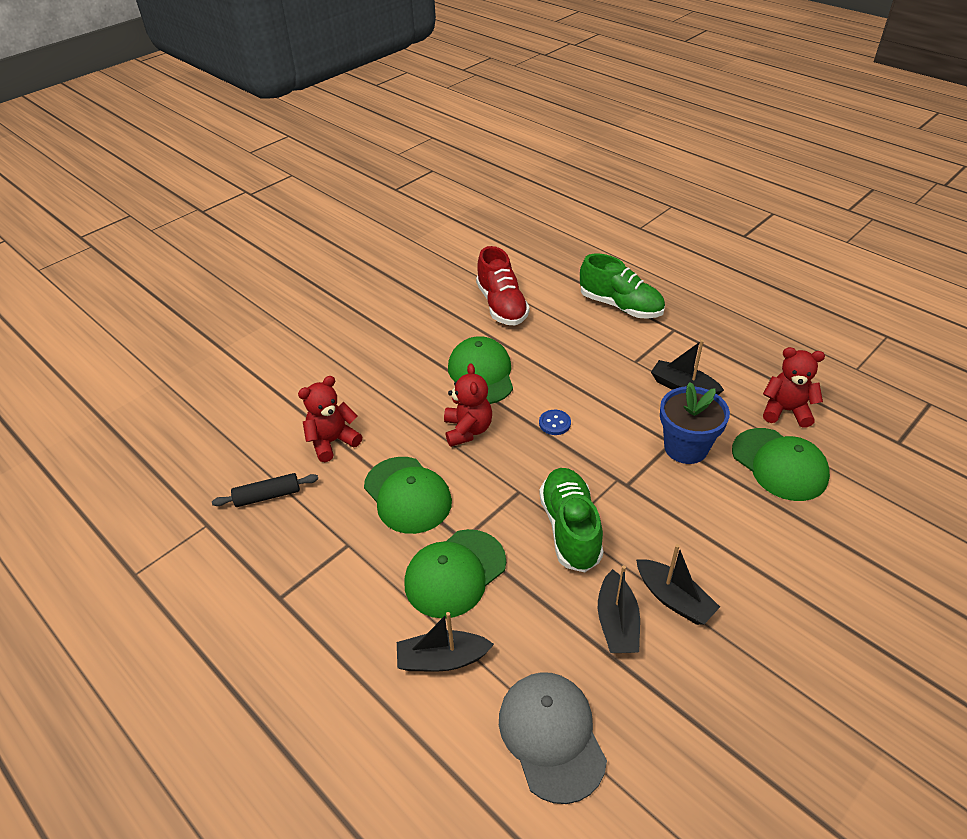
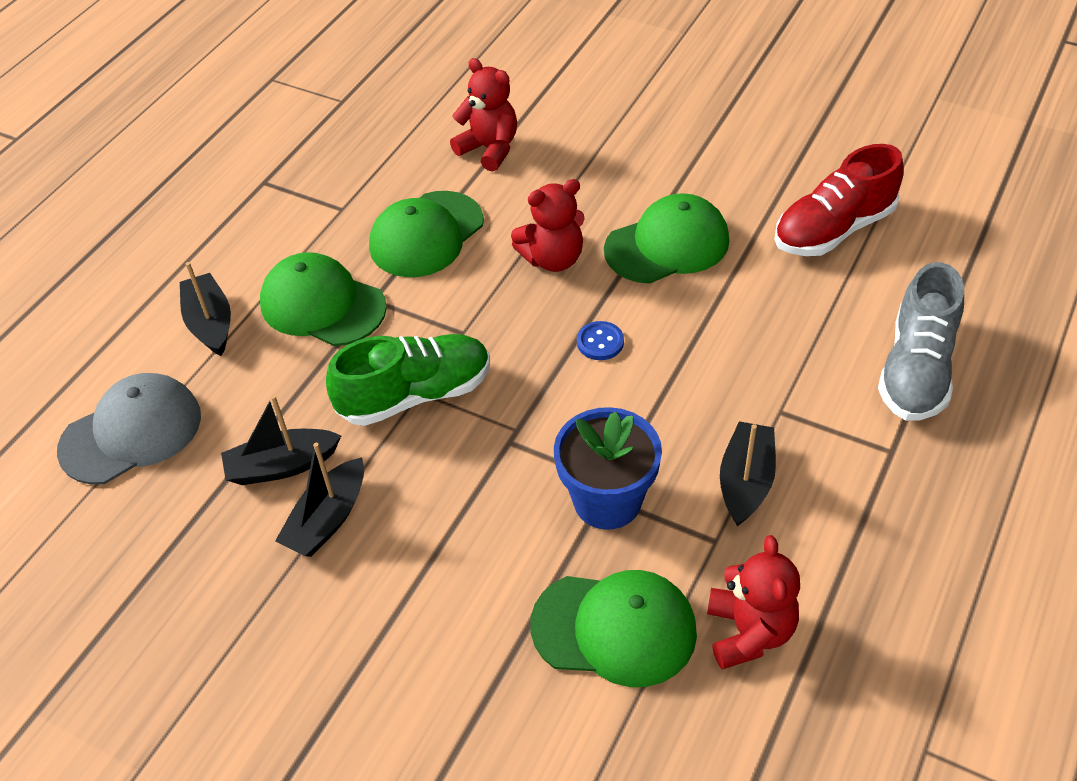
camera: 75 degrees right, 5 degrees up
black rolling pin [212,473,318,507] -> none
green shoe [580,254,665,319] -> grey shoe [878,262,964,421]
green cap [732,428,830,501] -> green cap turned 120 degrees counterclockwise [530,570,697,687]

